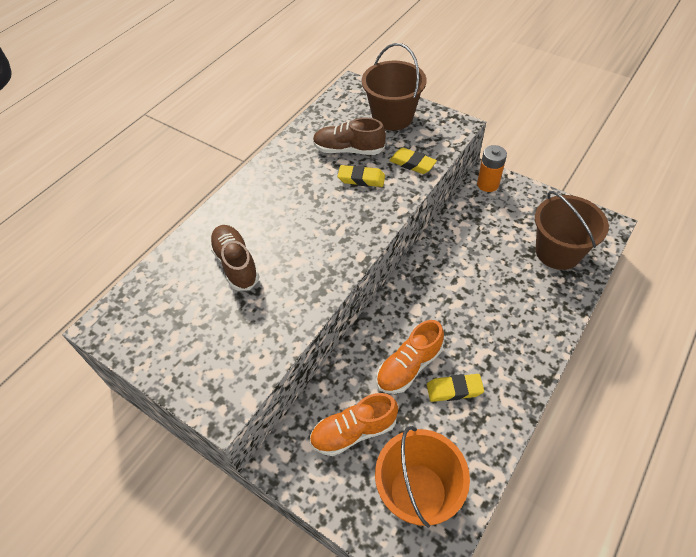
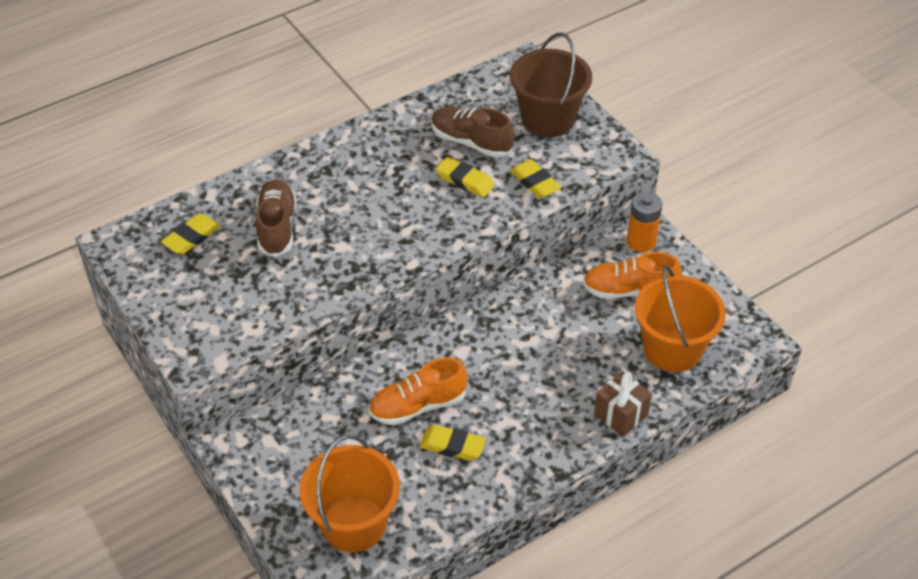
camera: 20 degrees right, 5 degrees down
orange shoe [310,393,398,456] -> orange shoe moved to [583,252,682,299]
brown bucket [535,191,609,270] -> orange bucket [635,265,726,372]
none -> yellow eraser [161,213,220,254]
none -> brown gift [594,371,652,437]

